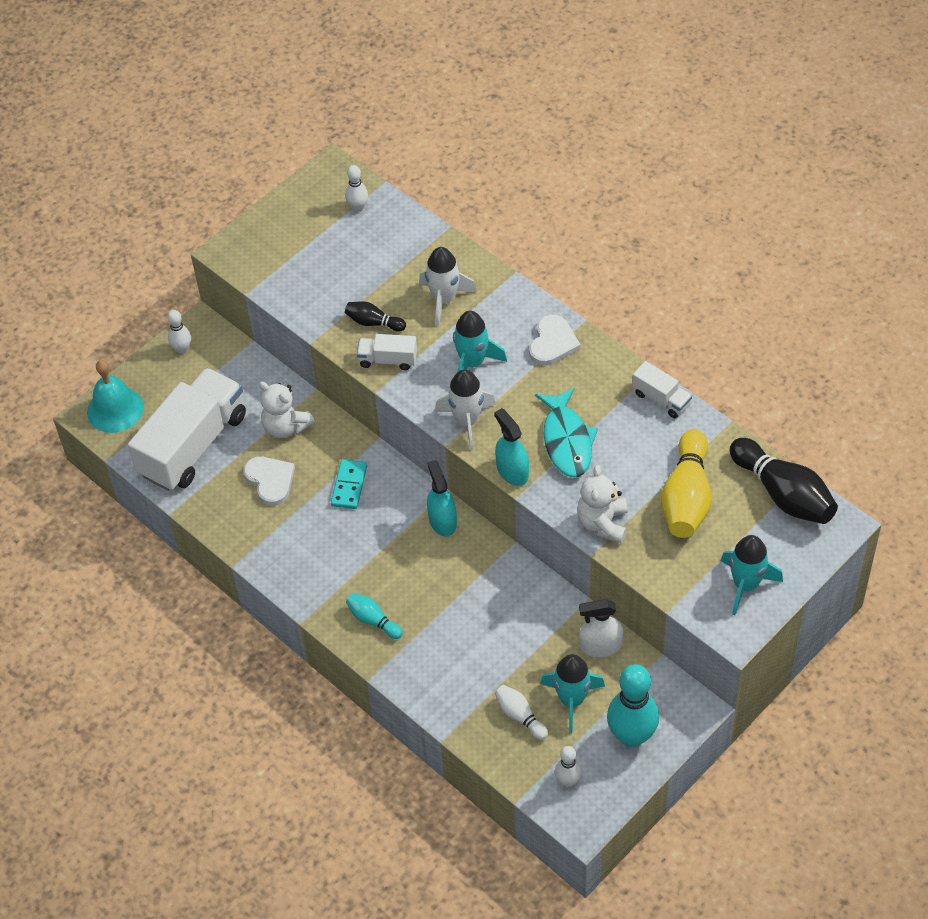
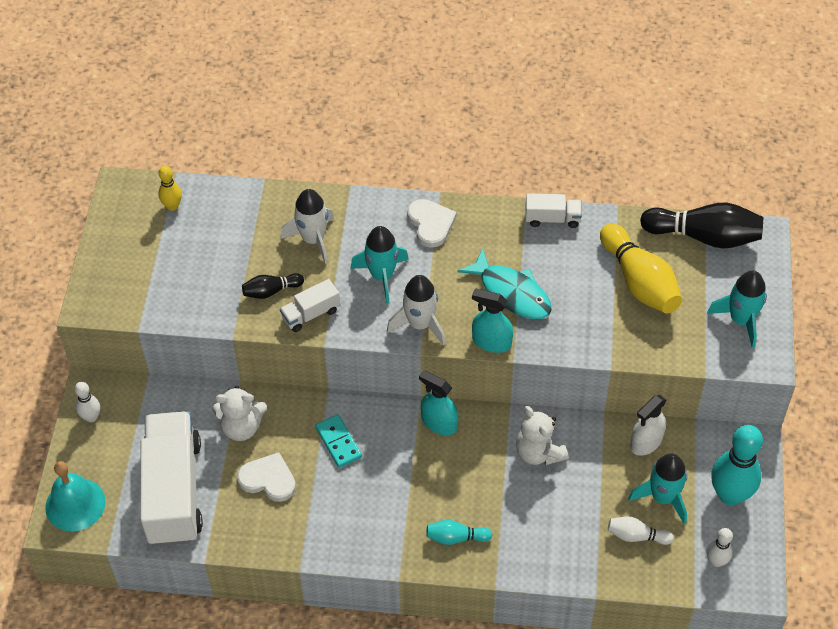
camera: 40 degrees left, 0 degrees up
white bowling pin [345,165,368,212] -> yellow bowling pin [158,166,182,211]
white teddy bear [577,465,628,543] -> white teddy bear moved to [516,406,568,465]

